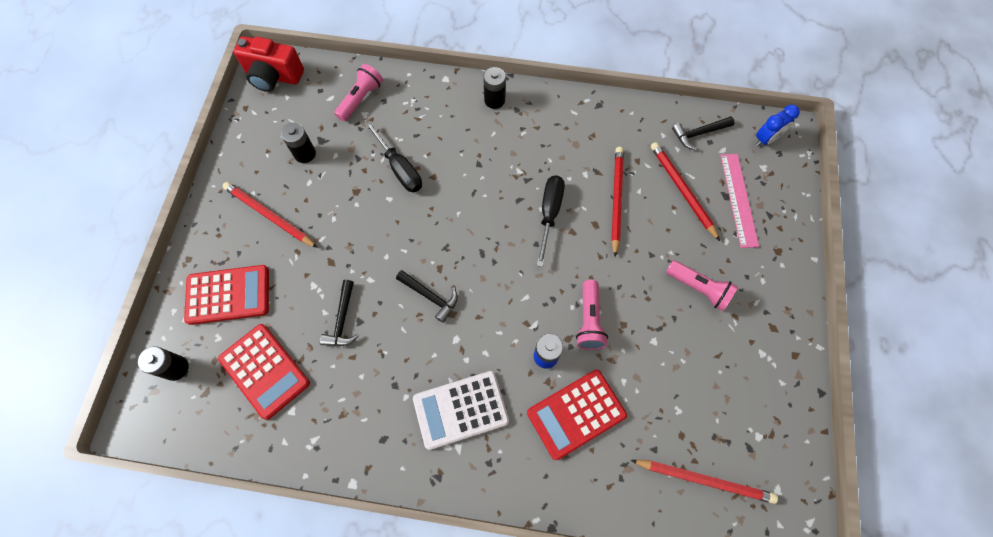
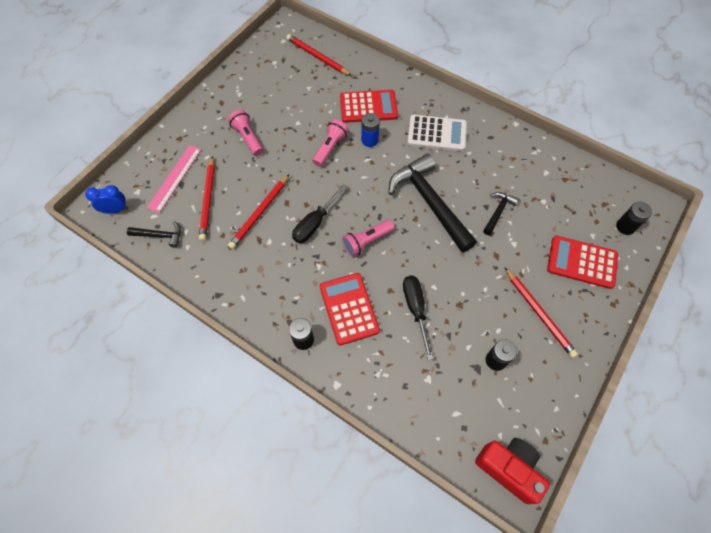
camera: 155 degrees left, 5 degrees down
red calculator [218,324,310,420] -> red calculator moved to [320,273,380,345]
pink flashlight [334,64,383,122] -> pink flashlight moved to [342,220,395,257]
black hammer [396,270,458,323] -> black hammer [389,154,477,253], size x2.15

